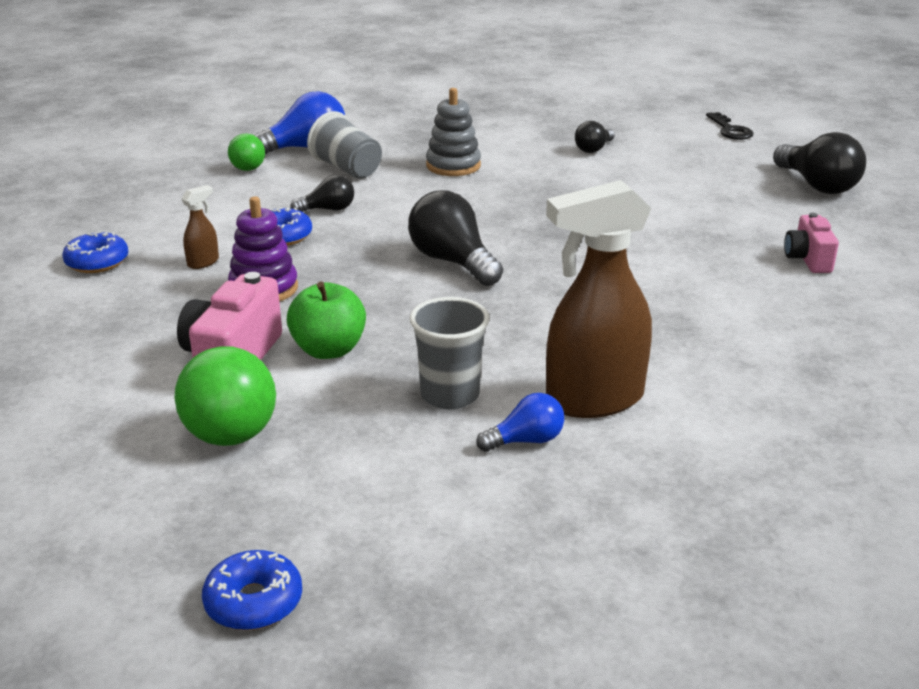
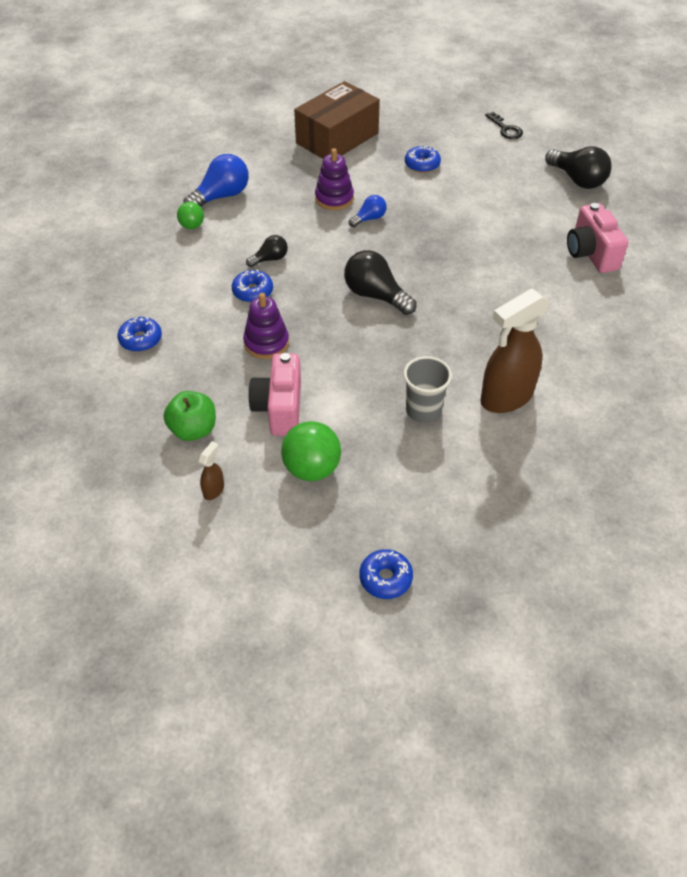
camera: 15 degrees left, 20 degrees up
brown spray bottle [181,185,219,269] -> brown spray bottle moved to [199,441,224,500]
green apple [287,282,366,359] -> green apple moved to [164,391,216,441]
grey cup [307,111,382,179] -> none
grey stacking toy [426,88,481,176] -> purple stacking toy [315,148,354,210]
blue light bulb [476,393,564,452] -> blue light bulb moved to [349,195,387,227]
black light bulb [575,121,615,153] -> blue donut [405,146,441,173]
pink camera [784,213,839,273] -> pink camera [567,203,628,273], size x1.63
none -> brown box [294,81,380,159]

